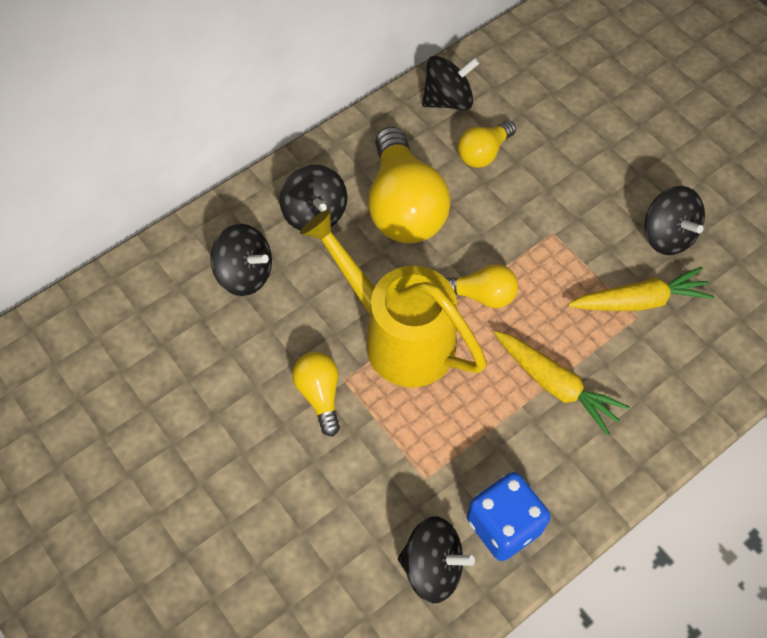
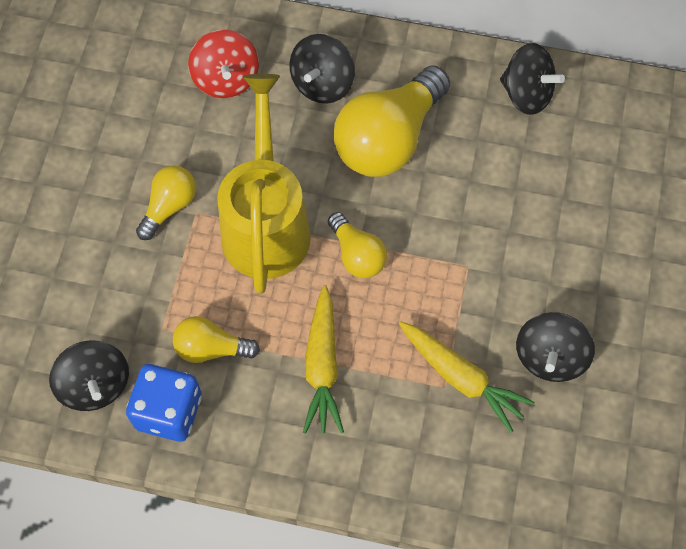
camera: 50 degrees right, 5 degrees up
black spinning top [211,224,272,296] -> red spinning top [188,30,259,98]
yellow light bulb [458,121,516,168] -> yellow light bulb moved to [173,316,260,363]

